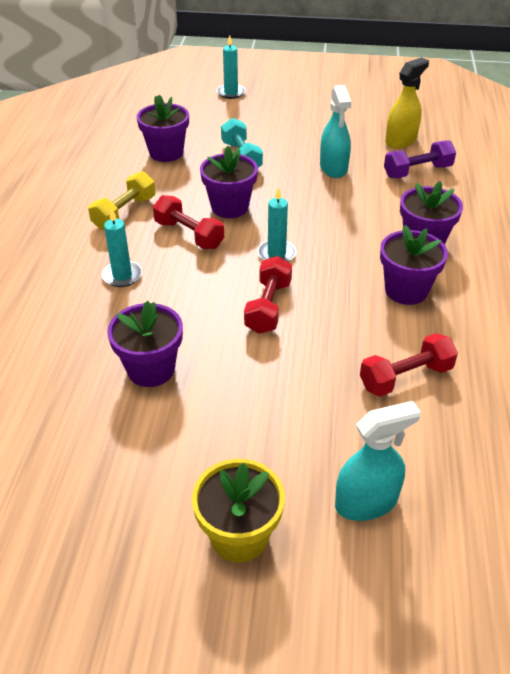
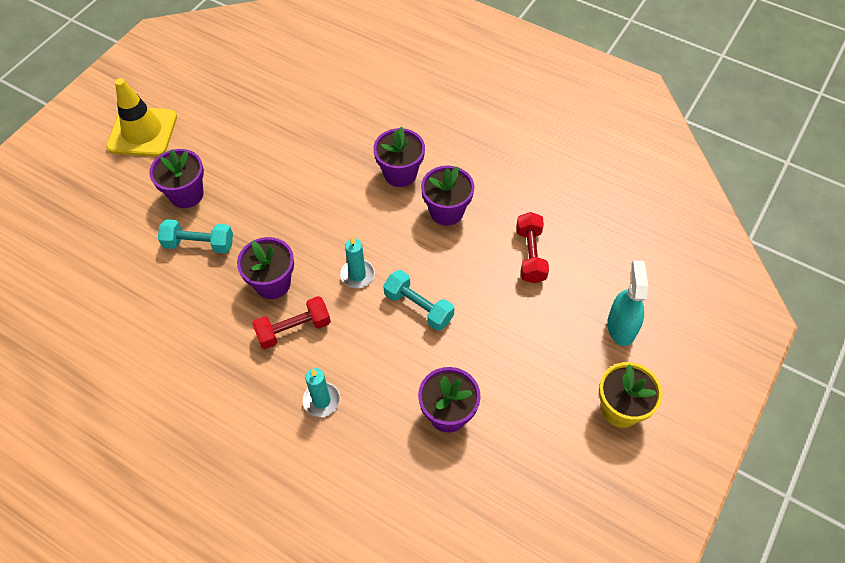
camera: 65 degrees left, 15 degrees up
yellow dumbbell [88,171,155,230] -> none
purple flower pot [137,95,189,162] -> purple flower pot moved to [149,149,204,208]
turquoise candle [217,35,245,99] -> none
red dumbbell [244,256,292,334] -> turquoise dumbbell [383,270,454,331]
turquoise spray bottle [320,85,351,178] -> none
purple dumbbell [384,140,456,178] -> none
yellow spray bottle [385,57,429,149] -> none
none -> yellow traffic cone [106,78,177,157]

